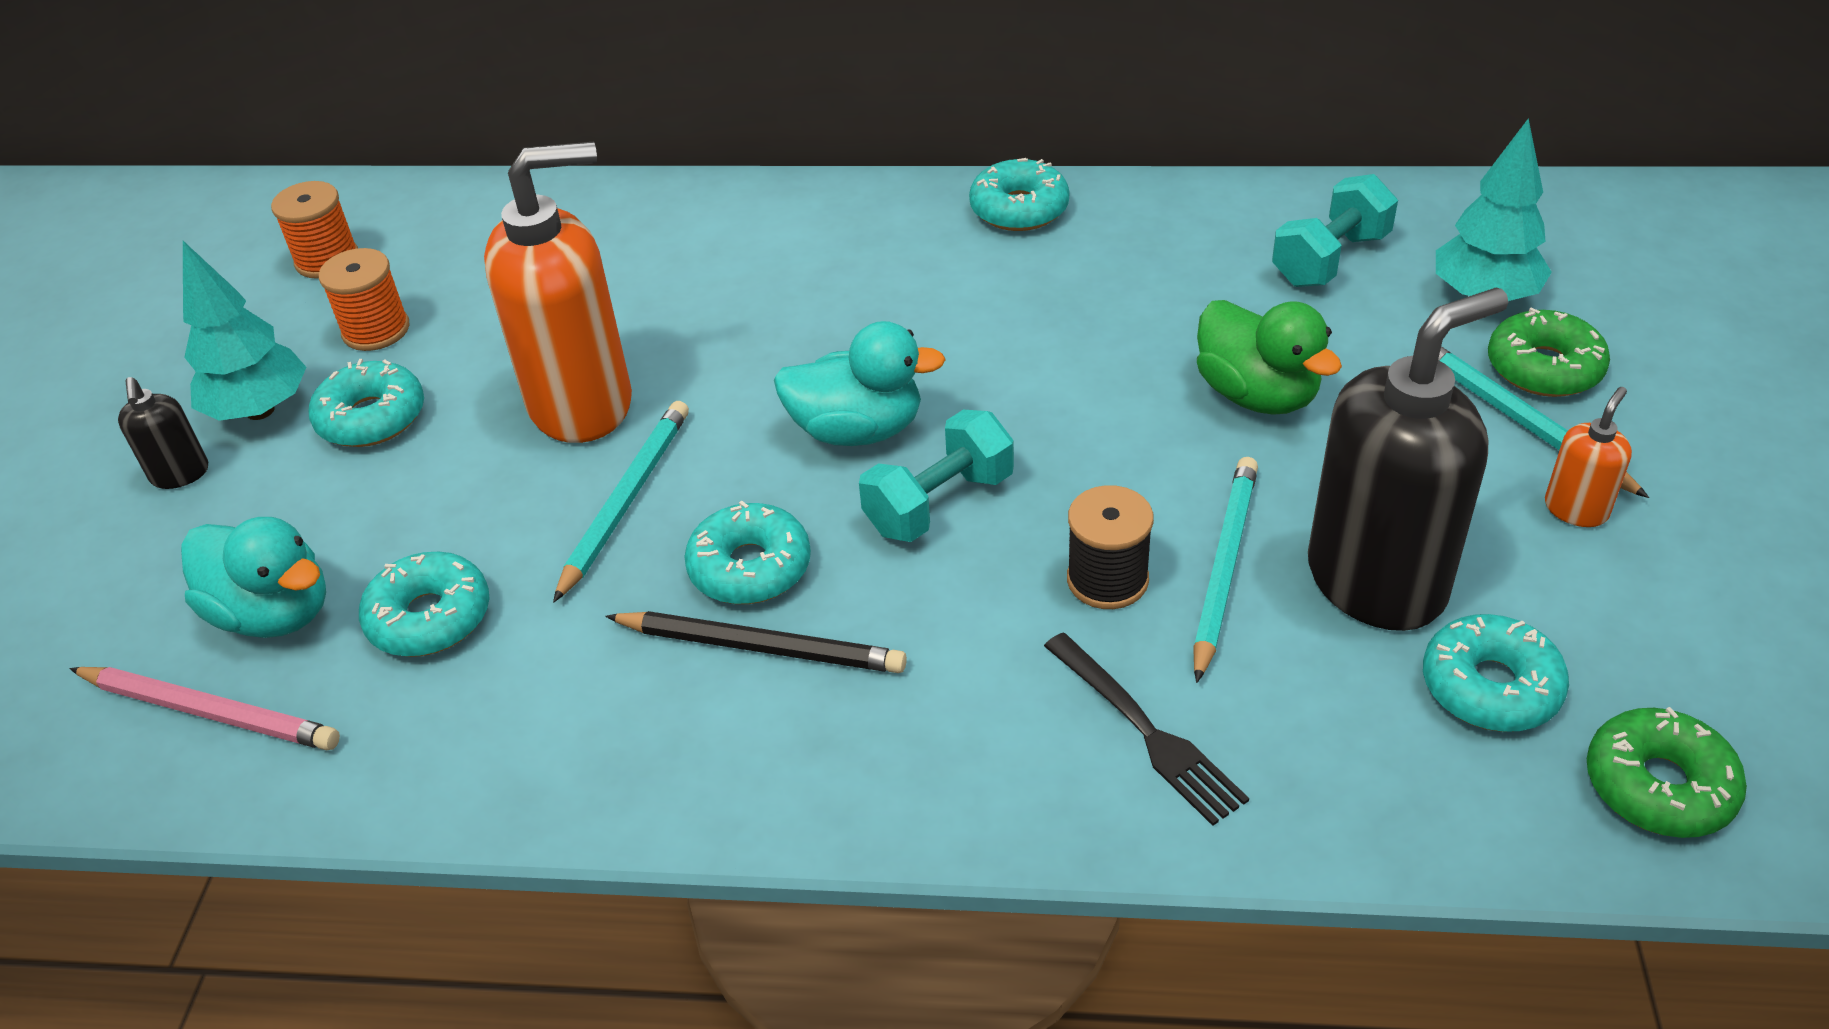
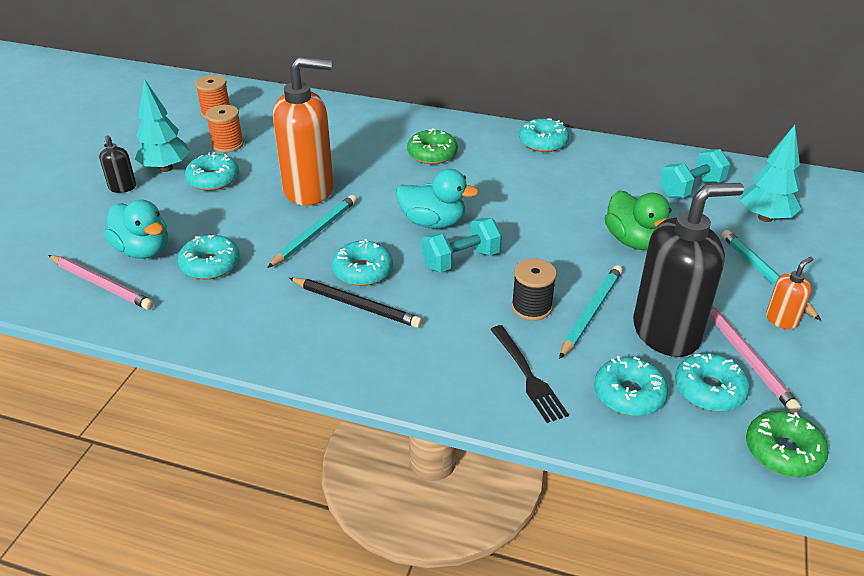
camera: 10 degrees right, 5 degrees down
green donut [1488,308,1610,397] -> green donut moved to [407,128,458,164]
none -> turquoise donut [594,356,668,416]
none -> pink pencil [709,306,801,413]

